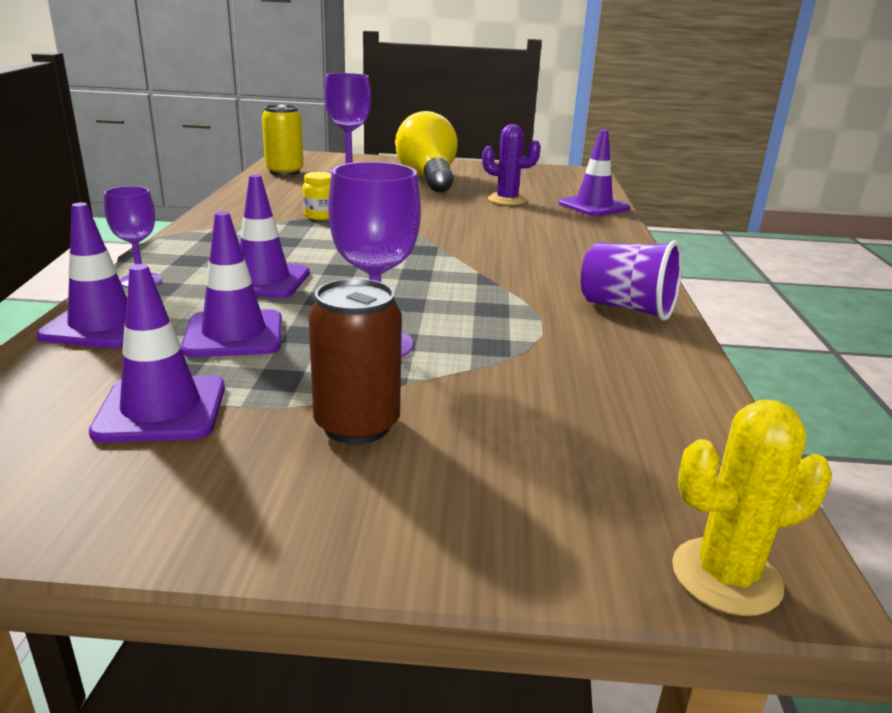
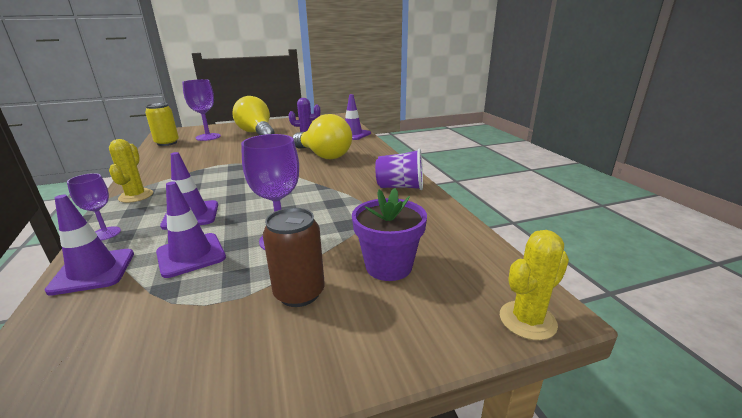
camera: 20 degrees left, 0 degrees up
purple traffic cone [89,264,225,443] -> none
yellow jar [303,172,331,220] -> none
none -> yellow cactus [109,139,153,203]
none -> yellow light bulb [293,114,352,159]
none -> purple flower pot [352,188,427,281]

